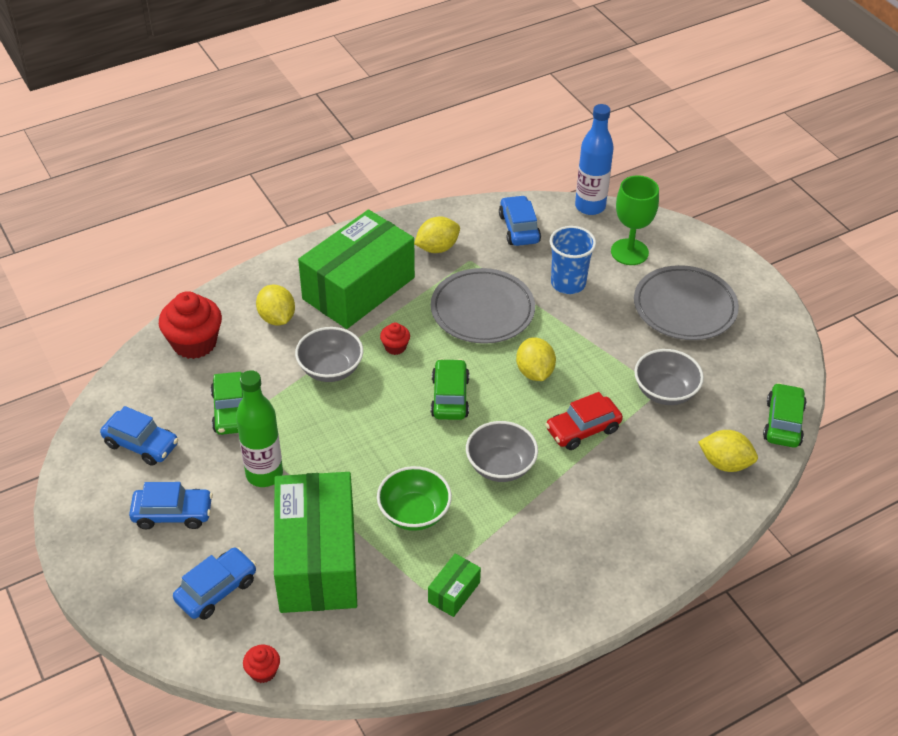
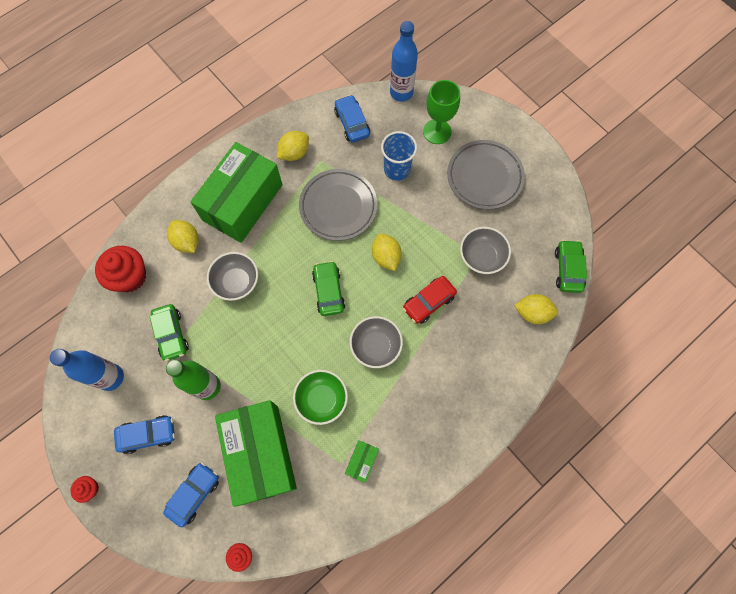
camera: 10 degrees left, 25 degrees up
blue car [100,406,178,466] -> blue bottle [50,349,124,391]
red cupcake [380,323,410,355] -> red cupcake moved to [71,476,99,503]

